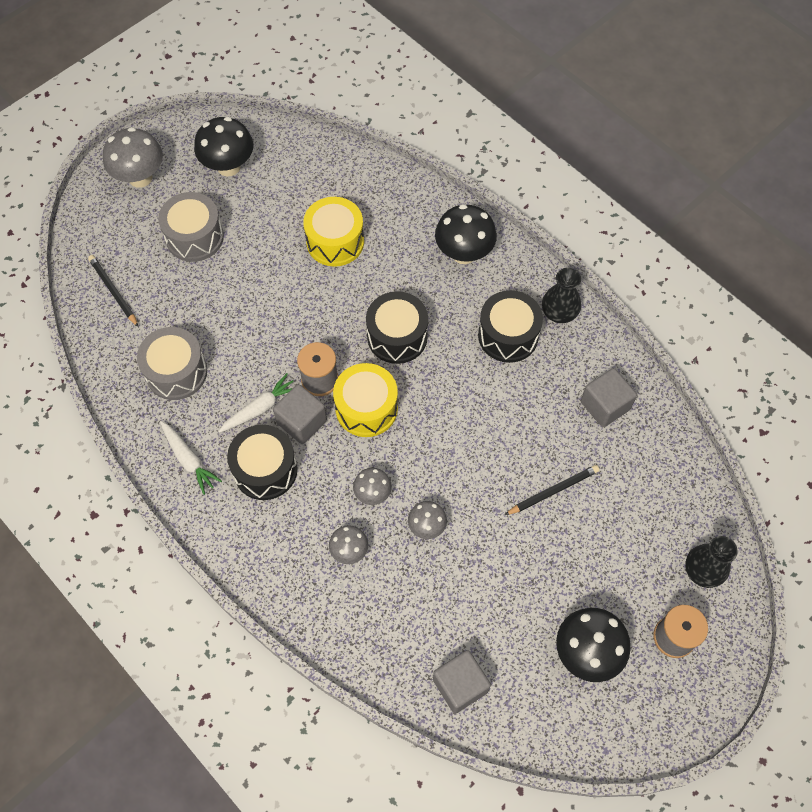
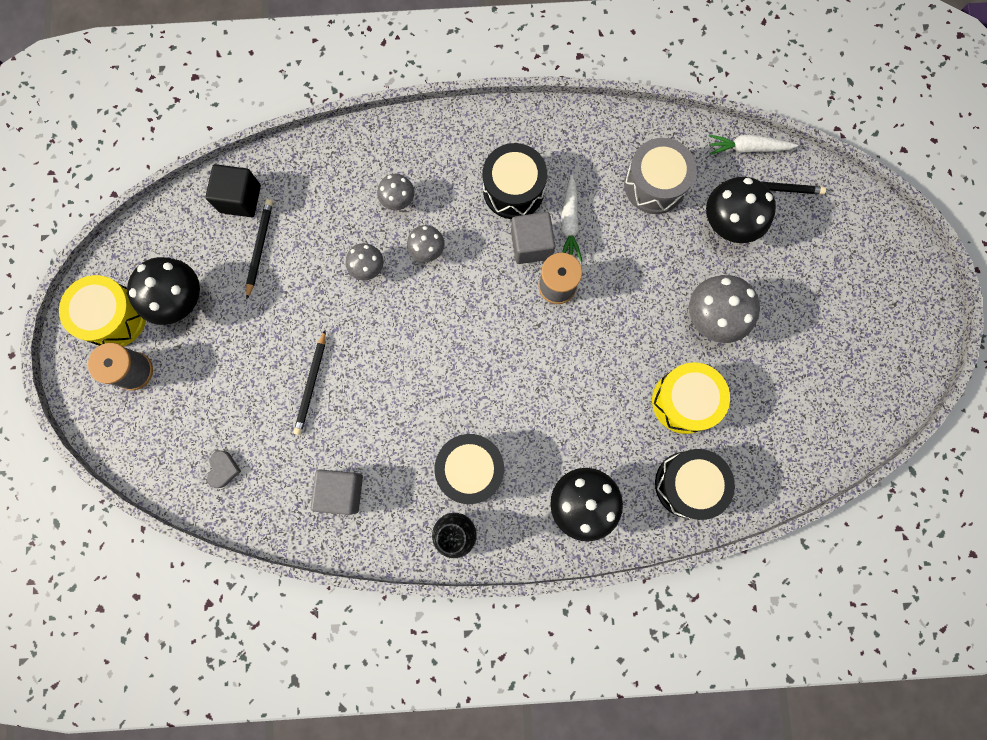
camera: 130 degrees right, 15 degrees up
grey mushroom [103,127,163,188] -> grey mushroom moved to [689,275,760,343]
grey drum [158,192,224,262] -> none
white carrot [160,421,222,495] -> white carrot moved to [709,135,799,155]
black mushroom [194,117,253,176] -> black mushroom moved to [706,177,776,243]
yellow drum [333,363,398,437] -> yellow drum moved to [59,275,146,346]
black drum [366,291,428,364] -> black drum moved to [655,449,735,520]
grey cube [433,650,491,714] -> black cube [206,164,261,217]
black vase [685,536,738,588] -> none
none -> grey heart [207,451,241,488]
none -> black pencil [246,199,273,299]

